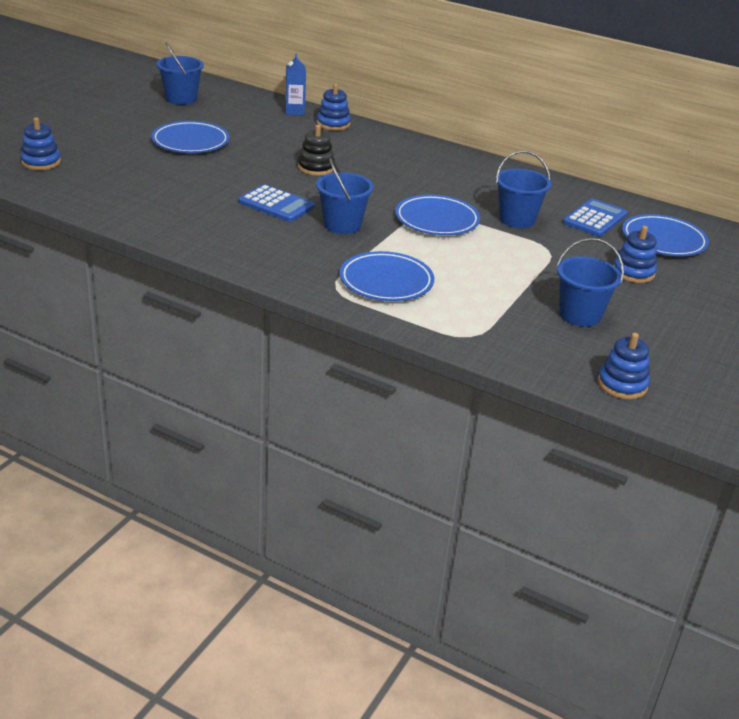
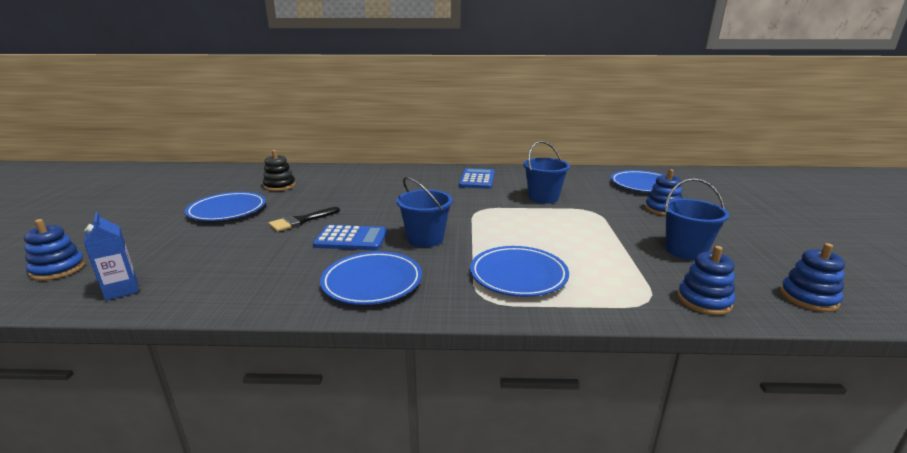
camera: 25 degrees left, 10 degrees down
blue bucket [156,42,204,105] -> none
blue carton [285,54,306,115] -> blue carton moved to [84,212,138,301]
black stacking toy [298,125,335,176] -> black stacking toy moved to [263,150,296,191]
blue stacking toy [317,83,351,131] -> blue stacking toy moved to [677,246,735,315]
blue plate [395,195,480,235] -> blue plate moved to [320,251,422,305]
blue calculator [563,198,628,237] -> blue calculator moved to [459,168,495,189]
none -> black brush [268,207,340,232]

